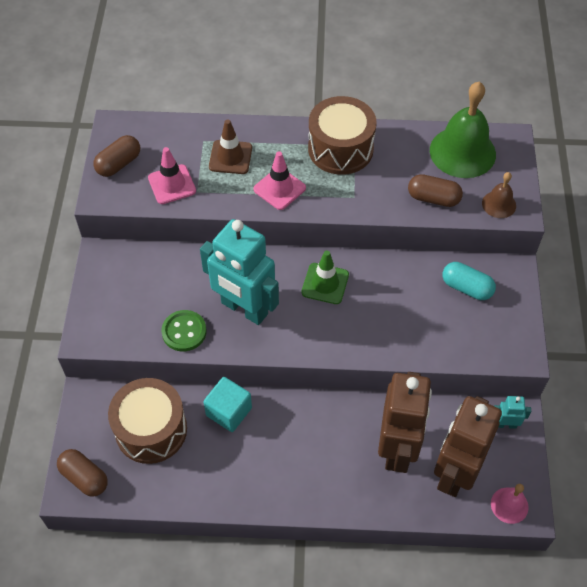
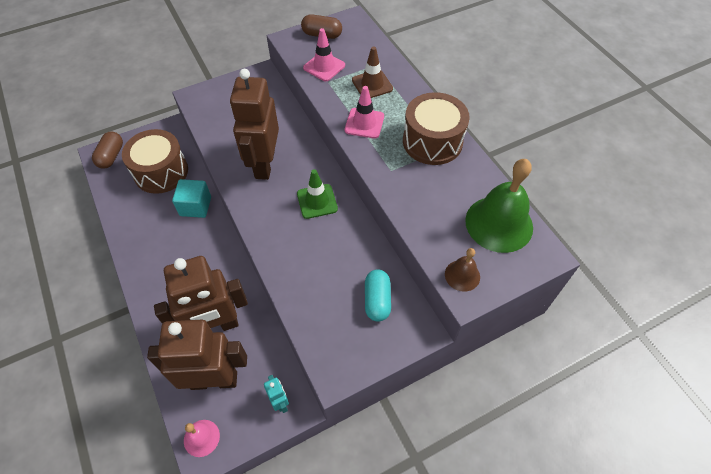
camera: 60 degrees right, 0 degrees up
green button [161,310,207,351] -> none
turquoise robot [200,219,279,325] -> brown robot [230,69,279,180]
brown capsule [408,174,463,207] -> none

